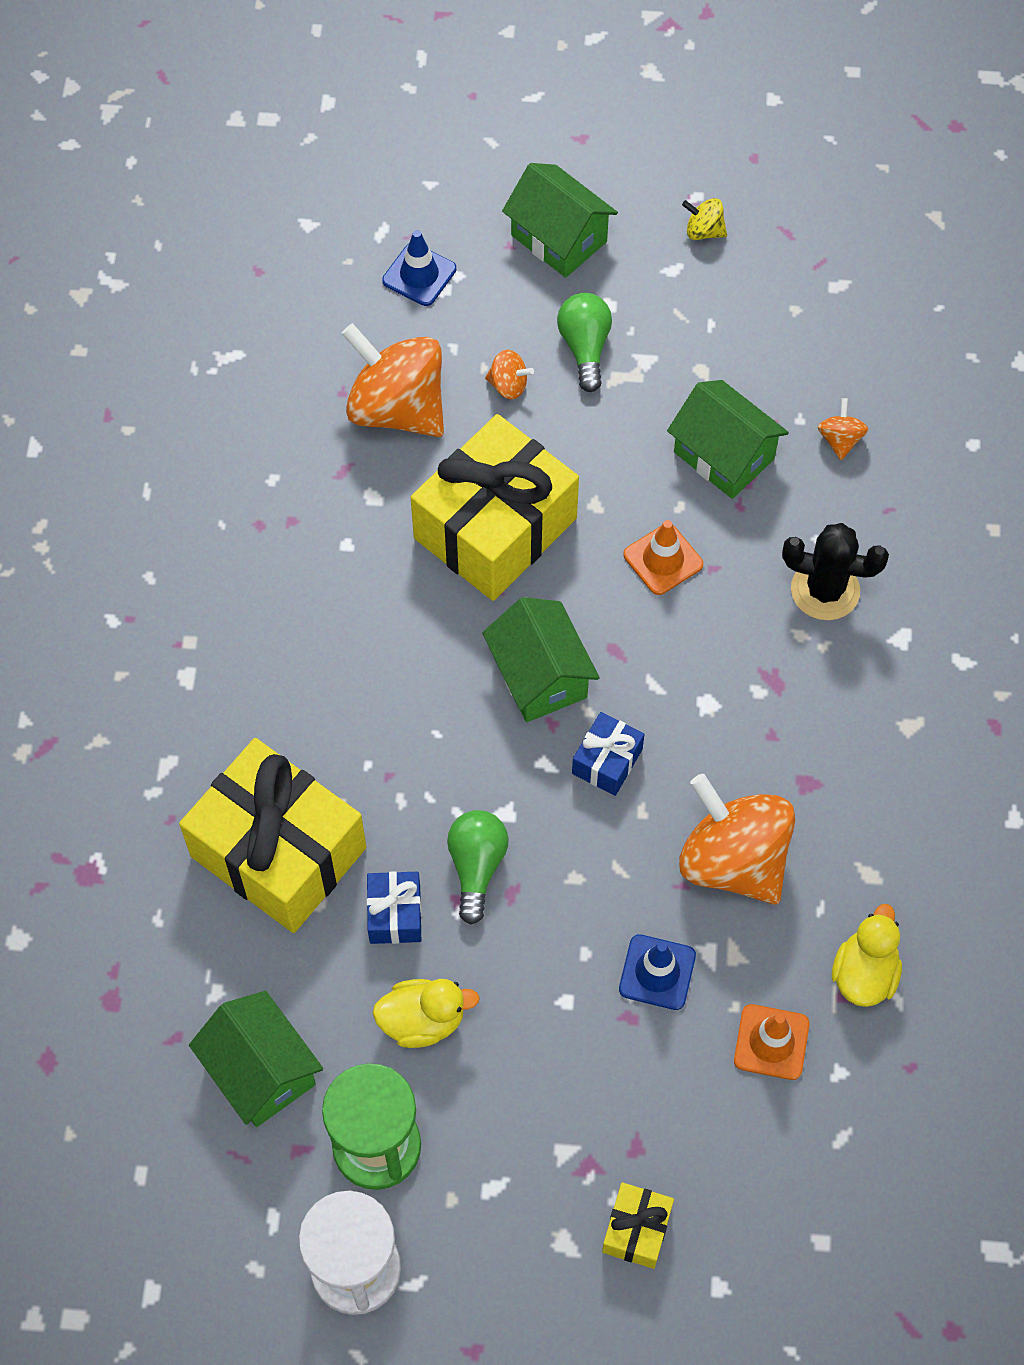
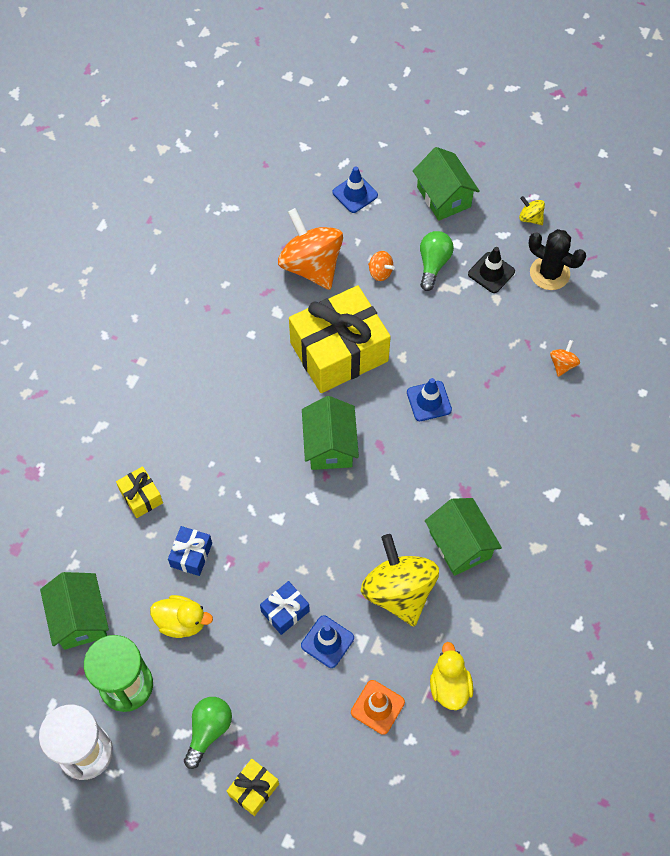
camera: 20 degrees right, 0 degrees up
yellow gift [179,738,366,933] -> yellow gift [116,466,163,518], size x0.44
green light bulb [447,810,509,925] -> green light bulb moved to [184,697,232,769]
blue gift [572,712,645,796] -> blue gift moved to [260,581,310,635]
orange traffic cone [623,520,703,595] -> blue traffic cone [407,378,452,421]
green house [667,380,789,499] -> green house moved to [425,498,502,576]
orange spinning top [679,774,795,905] -> yellow spinning top [361,534,439,626]
black cactus [782,523,889,620] -> black cactus moved to [529,229,586,290]
yellow duck [832,904,902,1007] -> yellow duck turned 45 degrees counterclockwise [430,642,473,710]
none -> black traffic cone [468,247,515,293]

